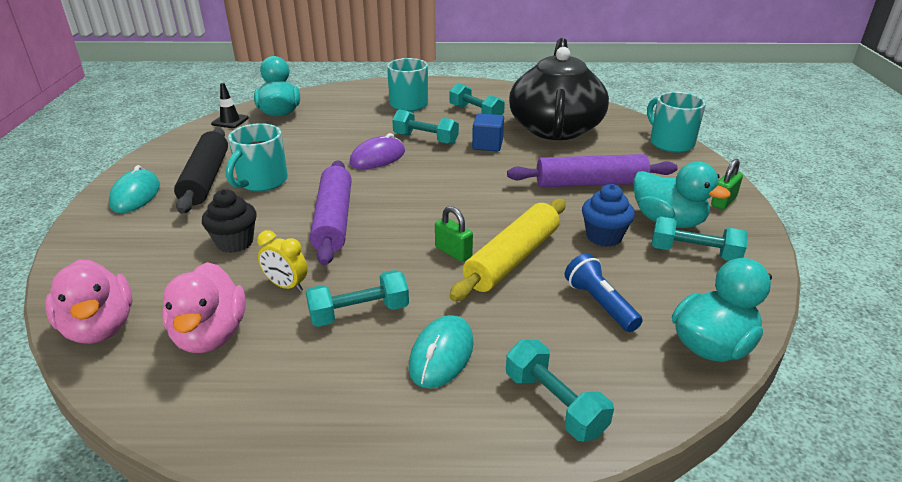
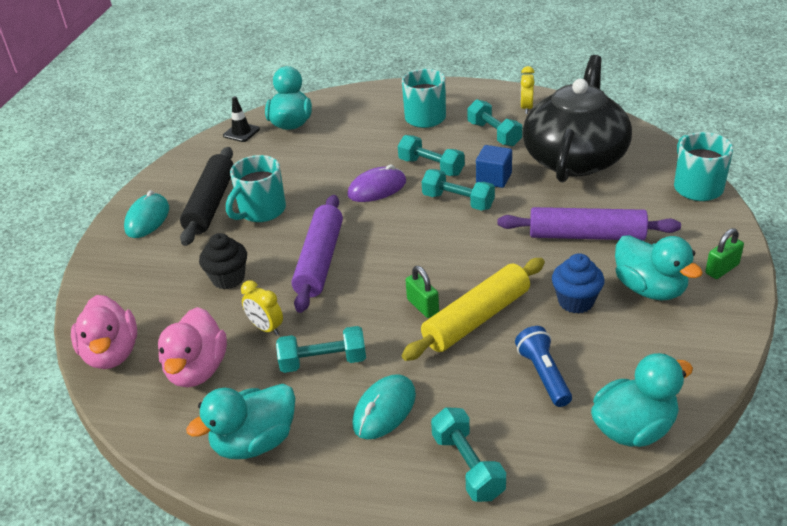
camera: 15 degrees right, 5 degrees up
turquoise dumbbell [651,216,748,261] -> turquoise dumbbell moved to [422,169,495,211]
none -> turquoise duck [186,384,295,459]
none -> yellow clock [520,66,535,114]

